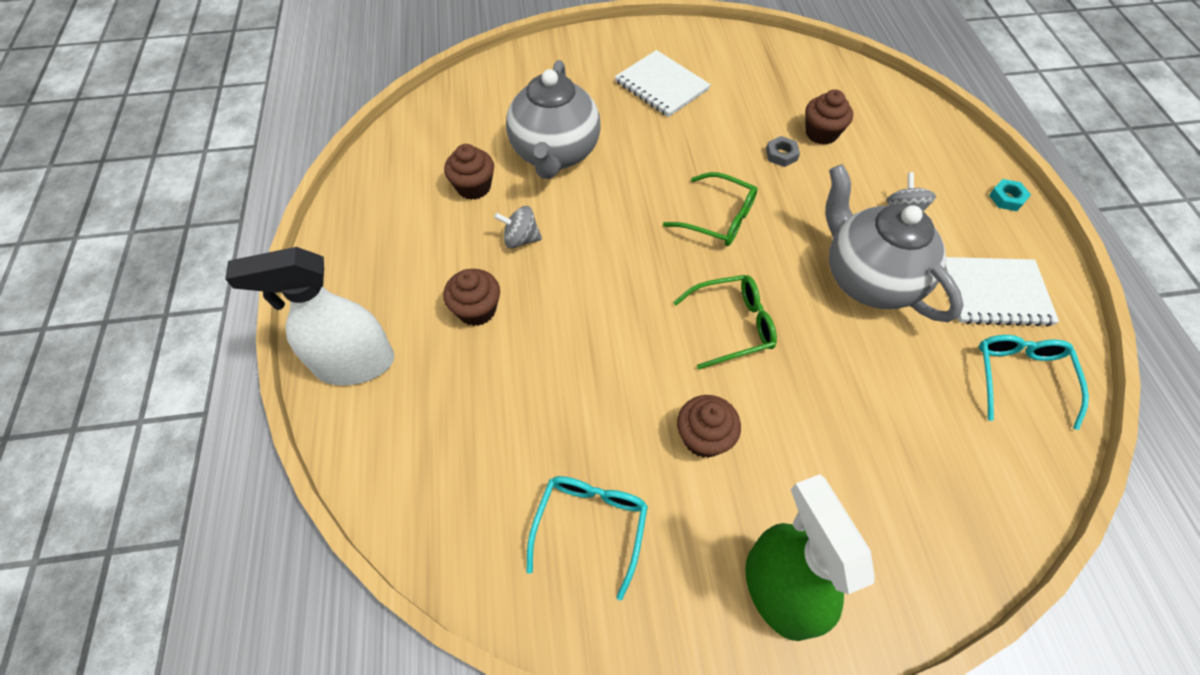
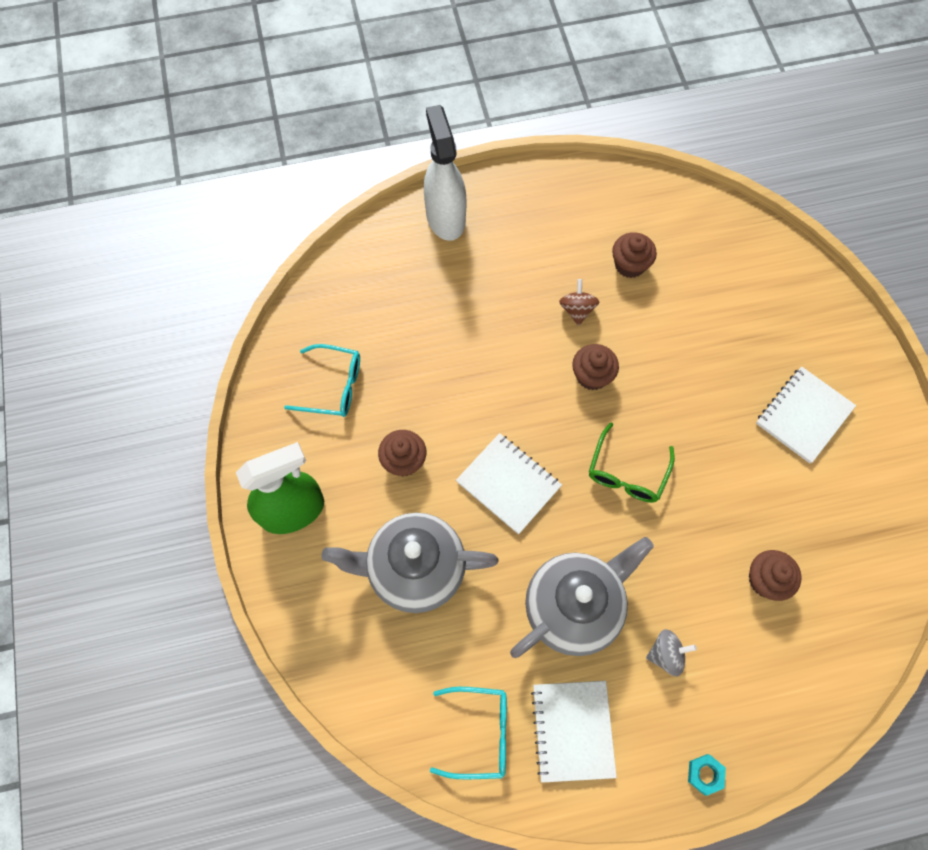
camera: 85 degrees right, 10 degrees up
brown cupcake [443,269,500,326] -> brown cupcake moved to [572,344,619,390]
grey spinning top [494,206,542,248] -> brown spinning top [559,279,599,326]
grey teapot [506,60,601,179] -> grey teapot moved to [322,512,498,613]
green glasses [673,275,777,370] -> white notebook [456,433,562,534]
grey nut [766,136,800,167] -> none

